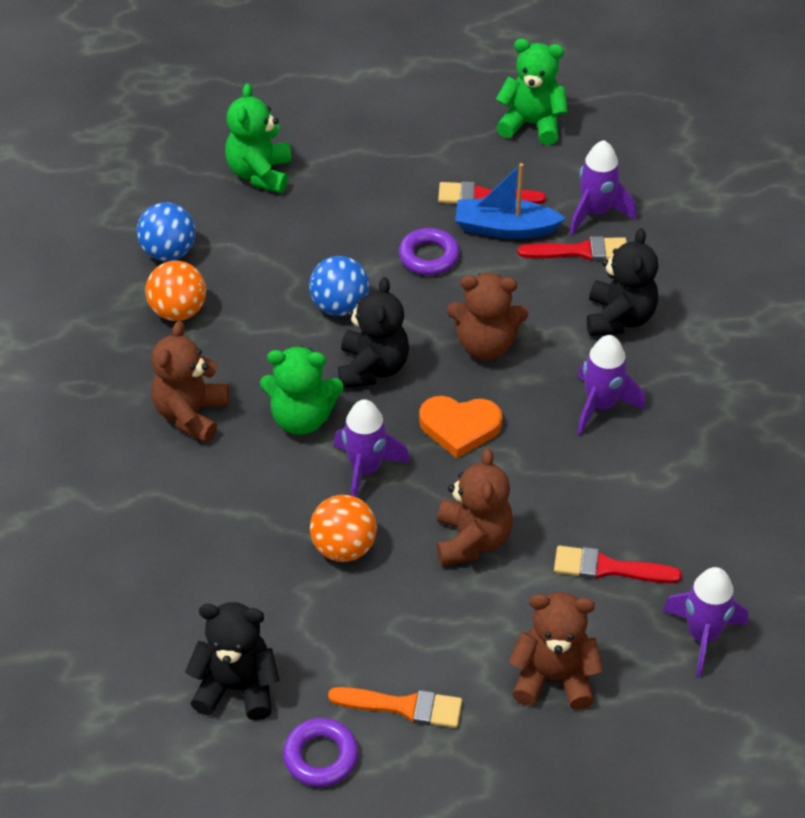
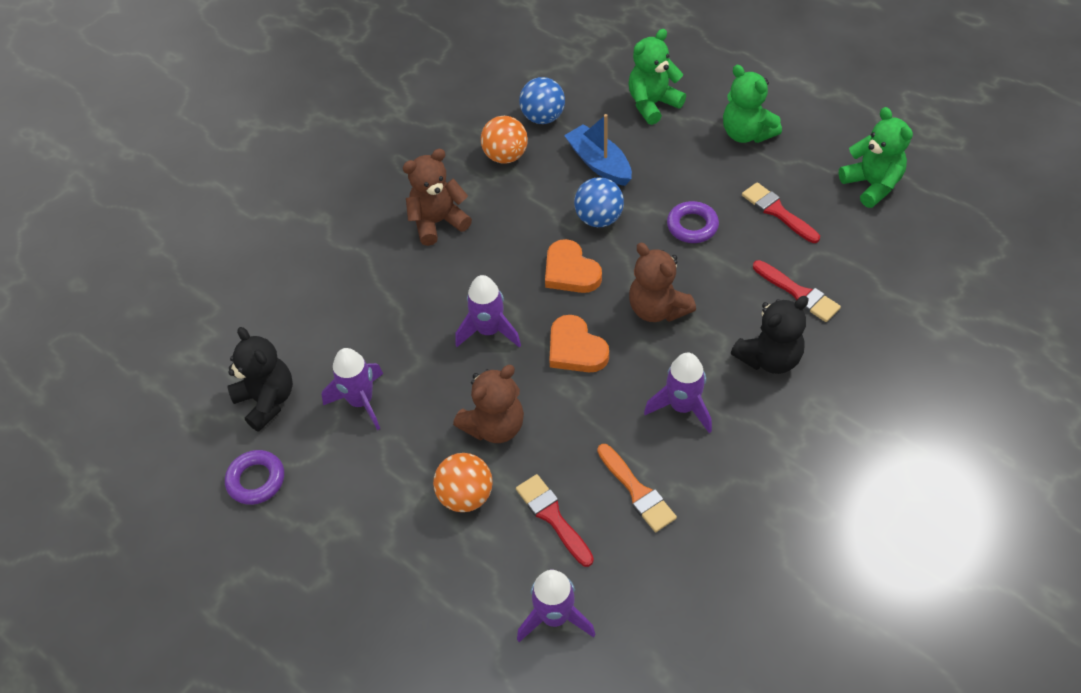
camera: 50 degrees right, 5 degrees up
green teddy bear [260,346,343,435] -> green teddy bear moved to [723,65,782,143]
orange ball [310,495,377,562] -> orange ball moved to [433,453,493,512]
orange brush [328,687,462,728] -> orange brush moved to [597,444,677,532]
black teddy bear [338,277,409,388] -> orange heart [545,239,602,293]
blue boat [455,163,566,239] -> blue boat moved to [564,114,632,186]
brown teddy bear [509,592,603,710] -> none
purple rocket [570,140,636,235] -> purple rocket moved to [322,348,383,430]

